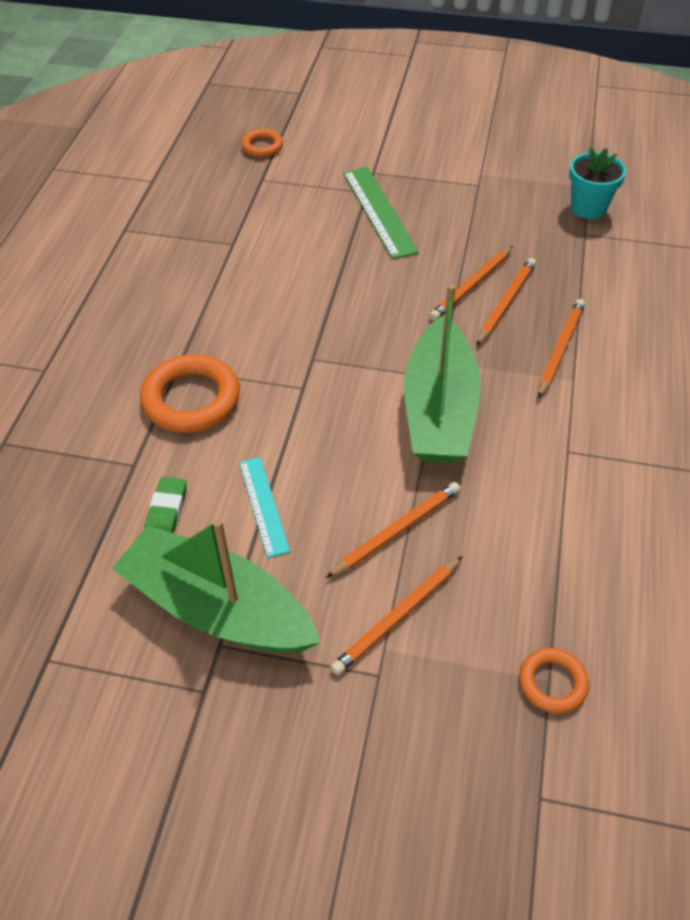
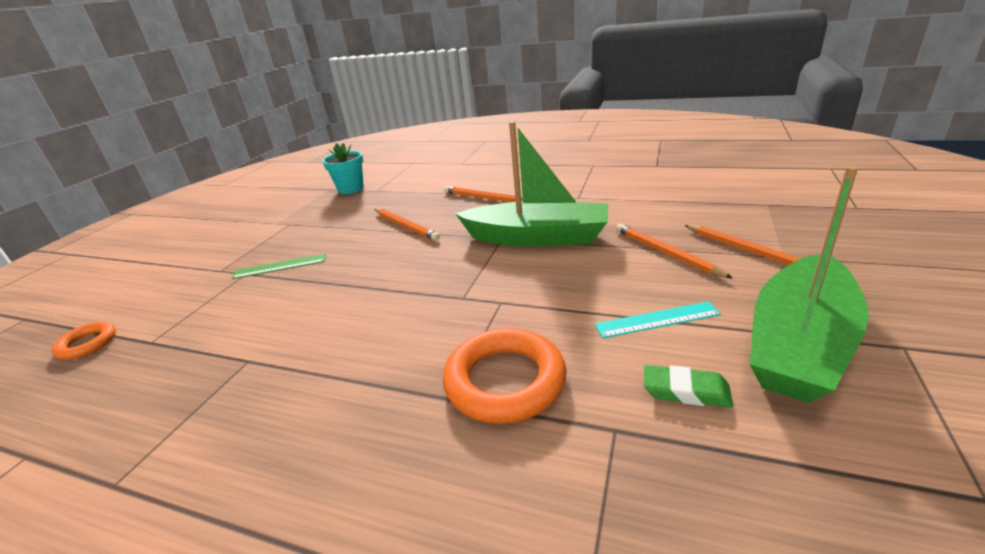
camera: 80 degrees left, 20 degrees down
green ruler [343,167,419,259] -> green ruler [232,254,326,279], size x0.63
orange pencil [476,258,536,346] -> none
orange ring [519,648,589,714] -> none

